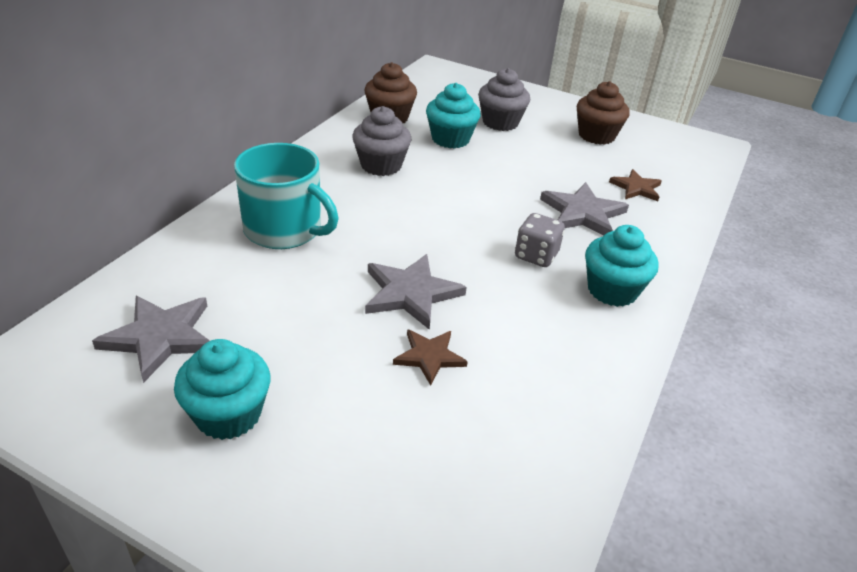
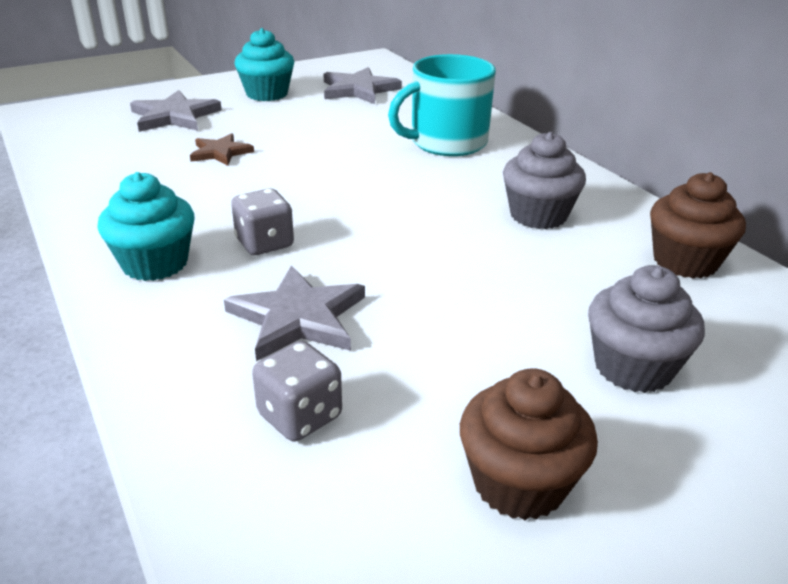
camera: 125 degrees right, 5 degrees down
grey star [365,254,467,330] -> grey star moved to [130,90,222,132]
turquoise cupcake [426,83,481,149] -> none
brown star [609,169,662,201] -> grey dice [252,341,342,442]

